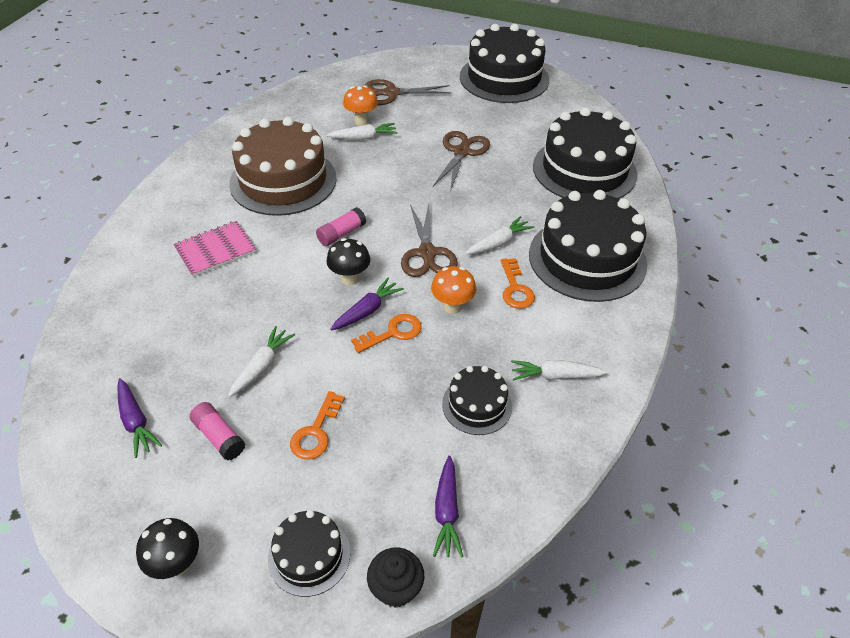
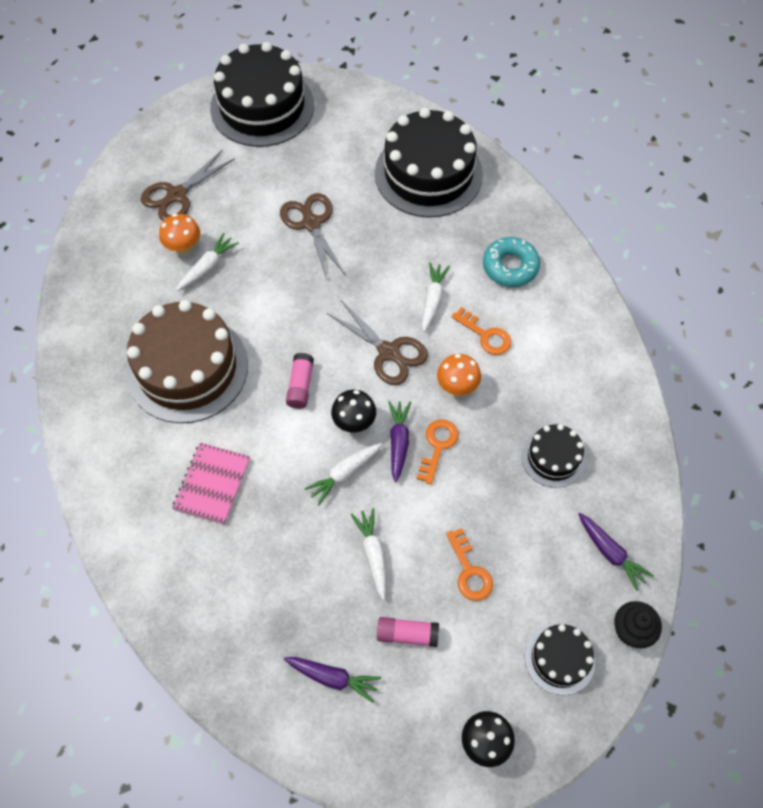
camera: 40 degrees left, 15 degrees up
white carrot [511,360,607,381] -> white carrot moved to [304,443,382,505]
black cake [529,190,647,302] -> turquoise donut [483,237,540,287]

